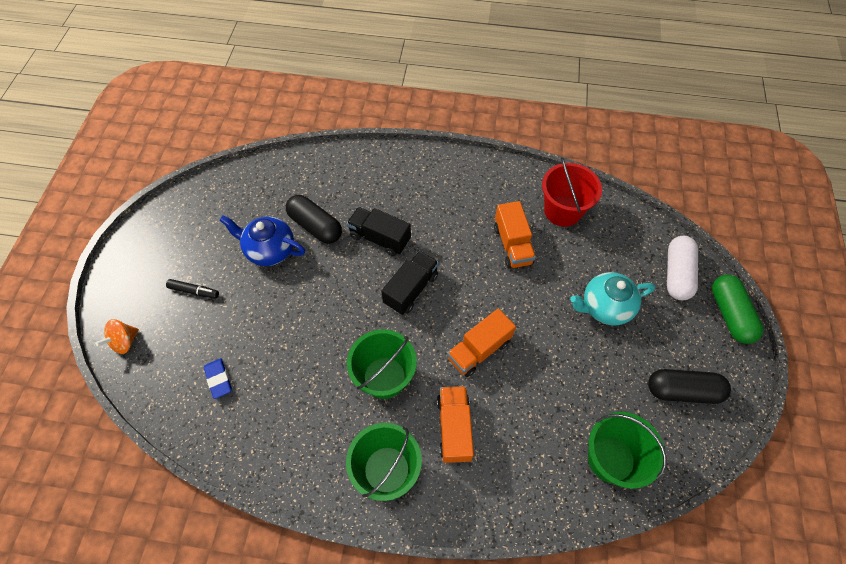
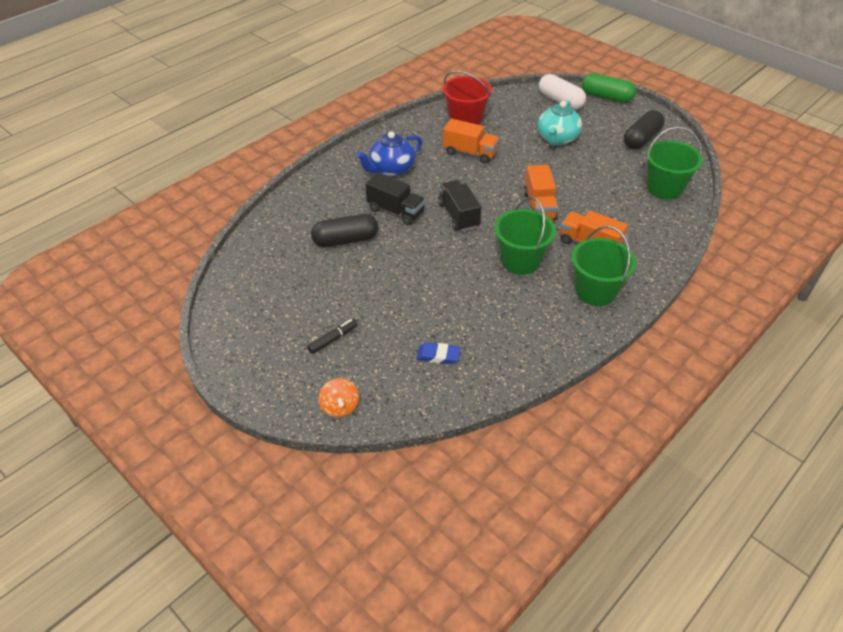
camera: 55 degrees left, 15 degrees down
blue teapot [219,215,305,266] -> blue teapot moved to [356,131,422,177]
black truck [347,207,411,256] -> black truck turned 120 degrees counterclockwise [365,173,426,225]

